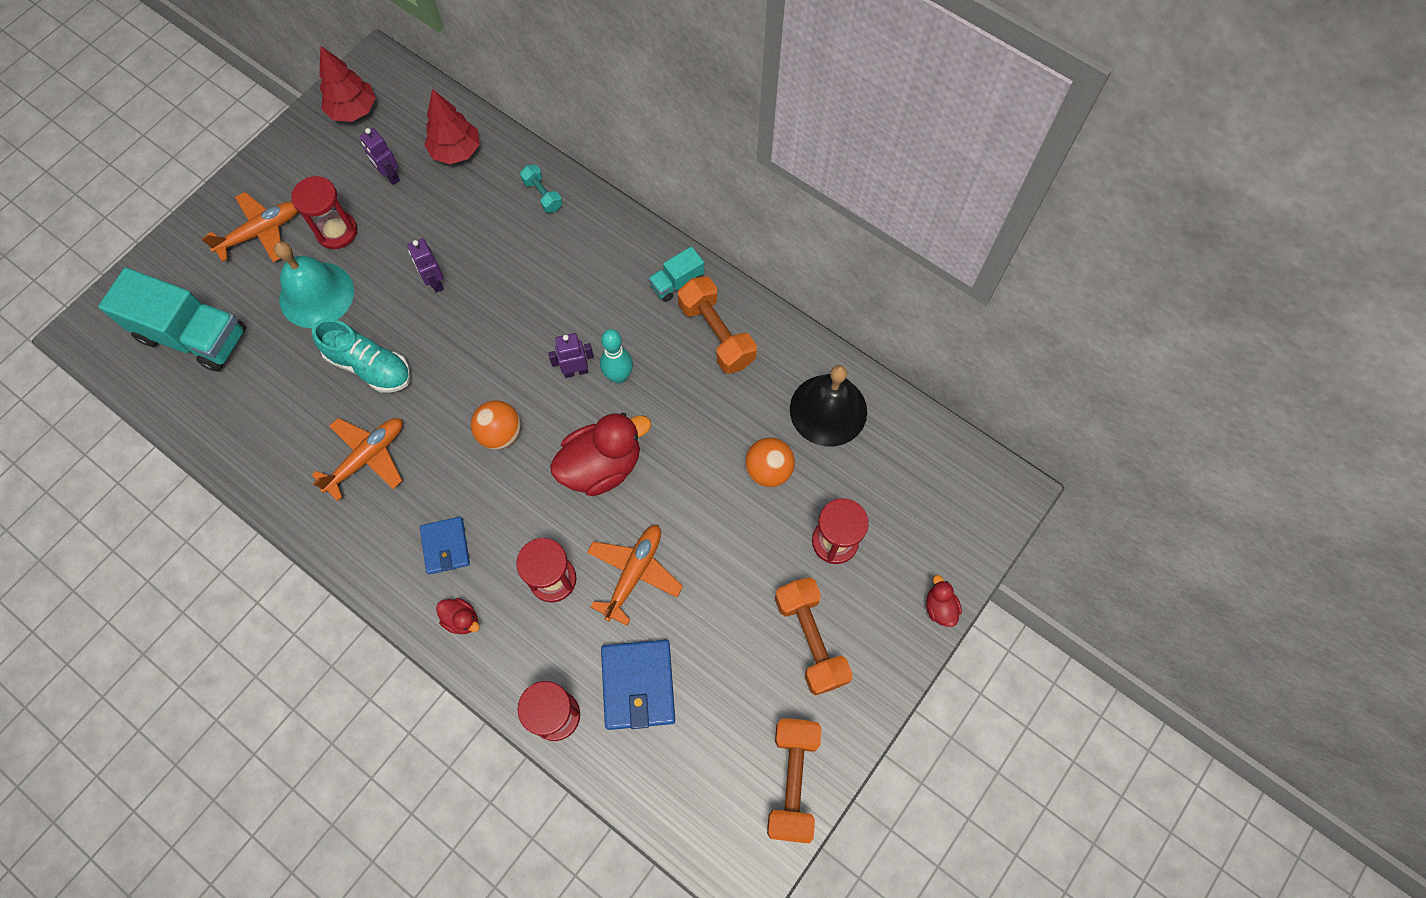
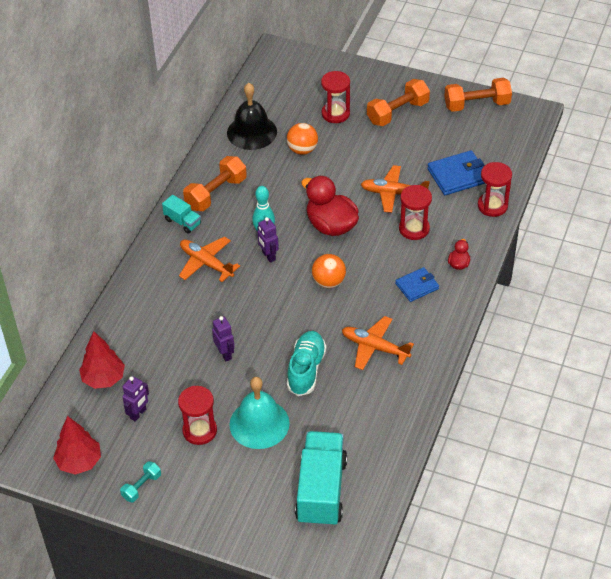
camera: 105 degrees left, 20 degrees down
orange plane [201,192,298,262] -> orange plane moved to [179,237,240,282]
purple robot [407,238,444,293] -> purple robot turned 75 degrees counterclockwise [212,316,235,361]
turquoise dumbbell [520,165,562,213] -> turquoise dumbbell moved to [120,461,161,503]
red duck [926,575,962,627] -> none

